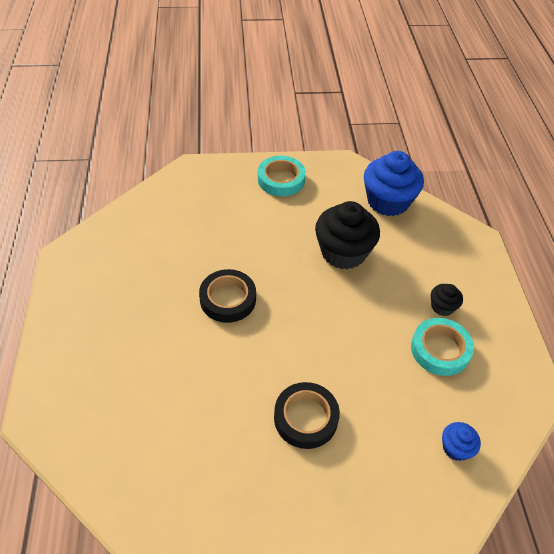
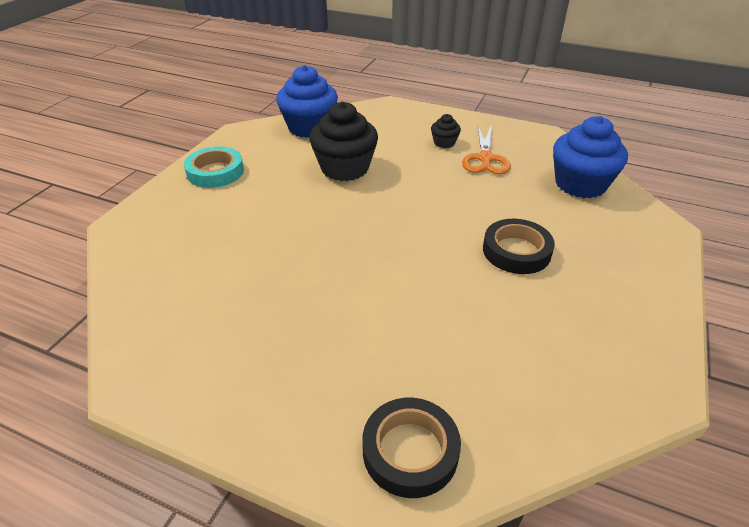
camera: 60 degrees left, 10 degrees down
black tape [199,269,256,323] -> black tape moved to [362,398,461,498]
turquoise tape [411,318,474,376] -> orange scissors [462,126,511,174]
blue cupcake [442,422,481,461] -> blue cupcake [553,116,628,198], size x2.11

